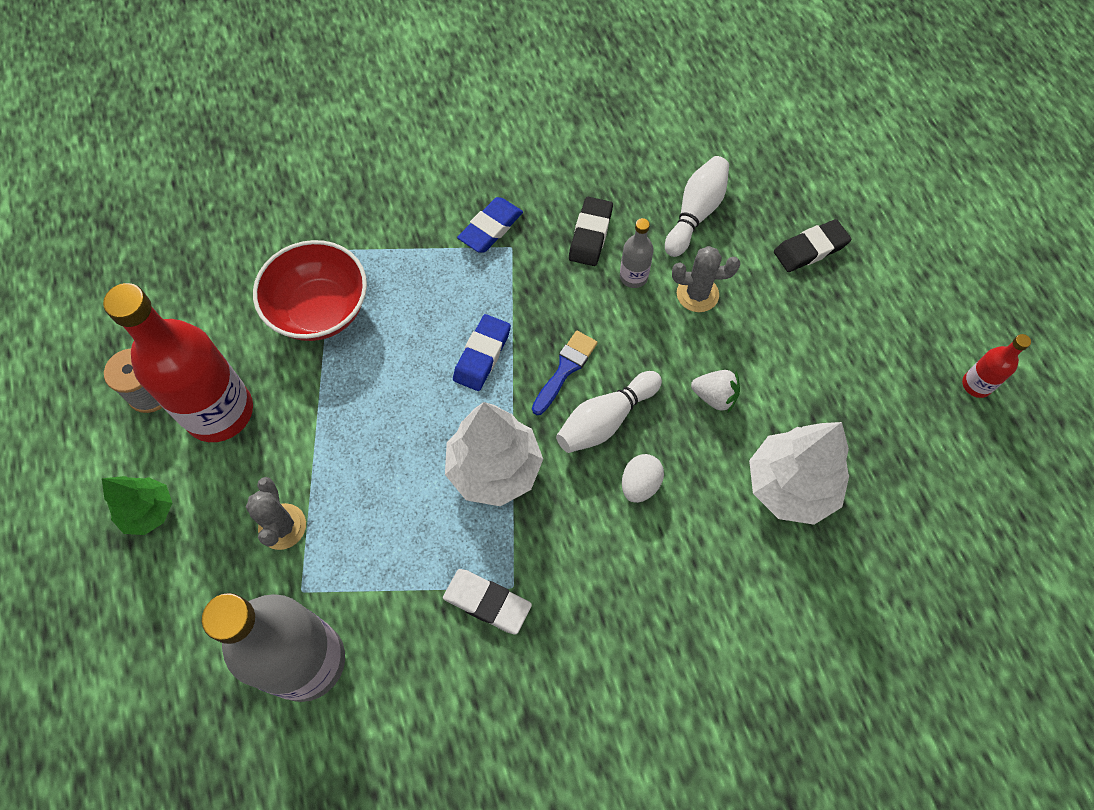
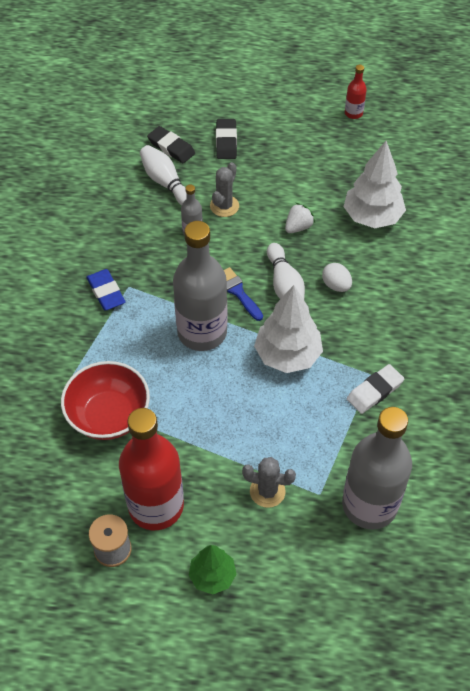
camera: 65 degrees left, 10 degrees down
blue eraser [453,314,511,391] -> grey bottle [173,221,228,351]
black eraser [569,197,613,266] -> black eraser moved to [147,126,195,163]

